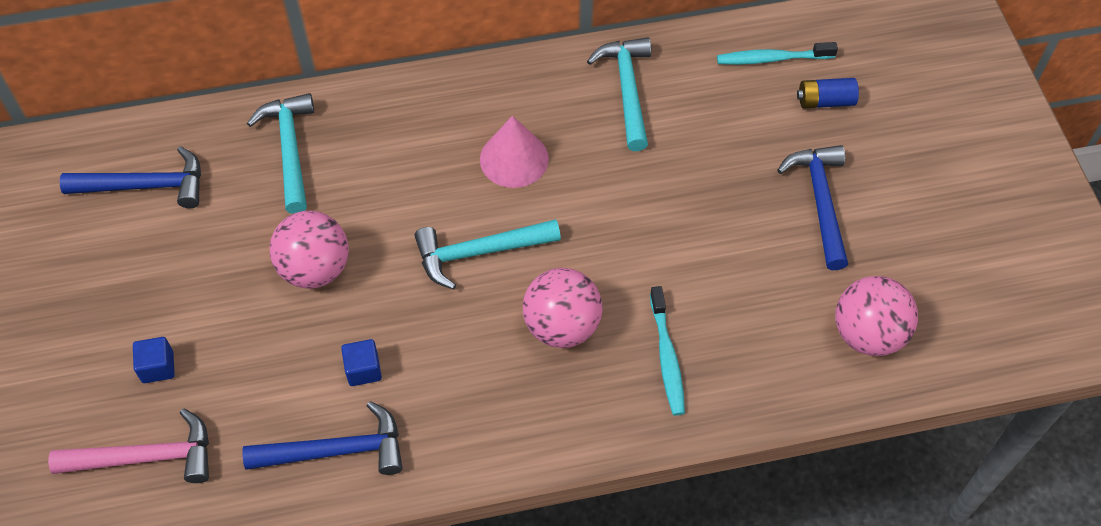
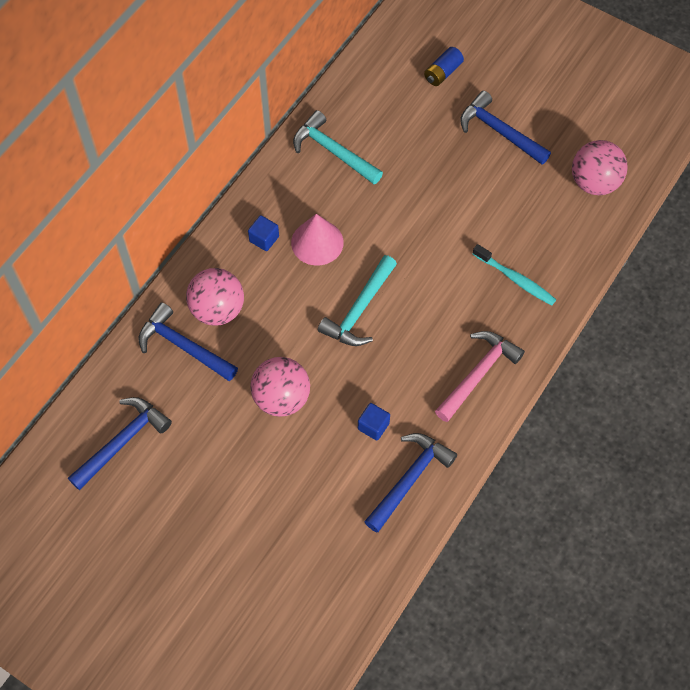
camera: 45 degrees left, 5 degrees up
pink hammer [48,409,209,483] -> pink hammer moved to [435,331,525,422]
blue cube [133,337,175,383] -> blue cube moved to [248,215,279,251]
turquoise hammer [247,93,314,214] -> blue hammer [139,303,238,381]
pink ball [523,268,603,348] -> pink ball moved to [186,268,244,326]
turquoise toothbrush [717,42,838,65] -> none

